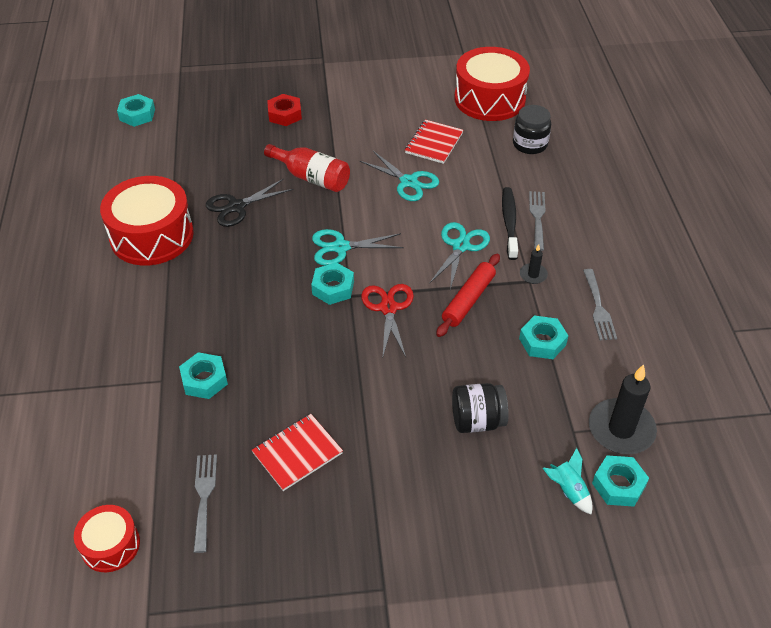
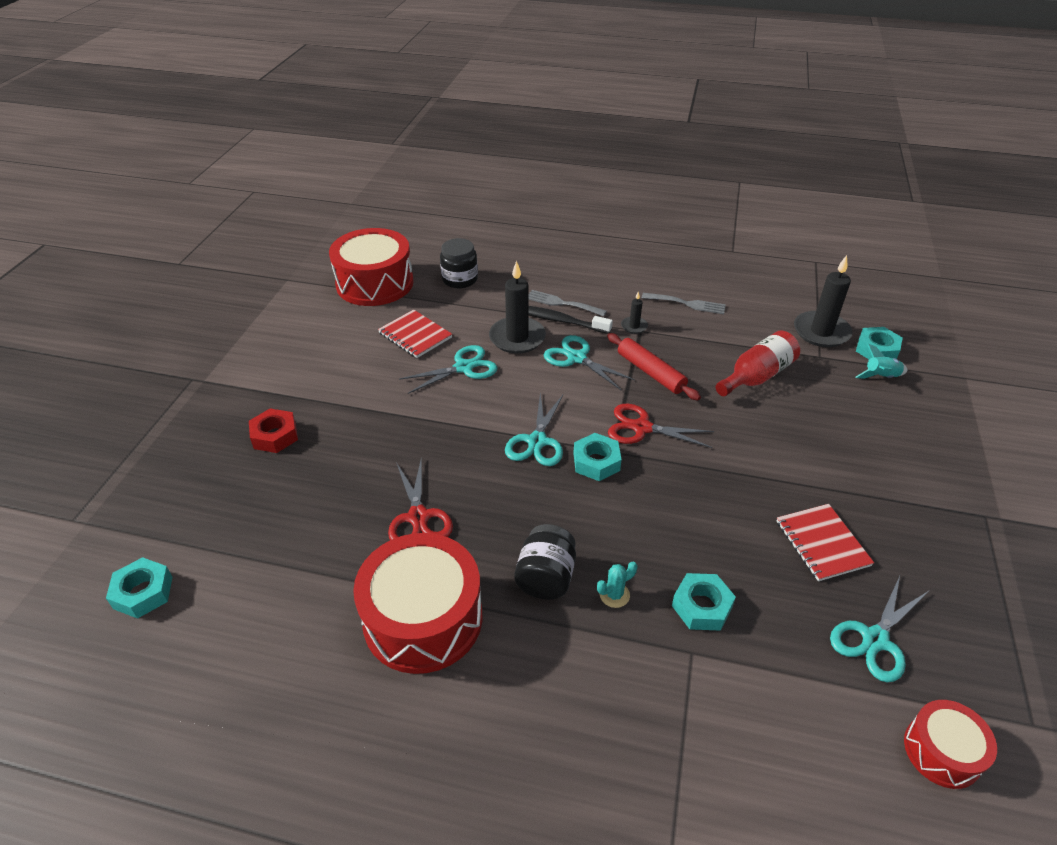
camera: 70 degrees left, 5 degrees down
grey fork [194,454,217,553] -> turquoise scissors [830,576,929,682]
black scissors [206,179,293,227] -> red scissors [388,457,453,540]
red bottle [264,144,350,192] -> red bottle moved to [716,331,800,396]
black jar [452,383,509,433] -> black jar moved to [514,524,576,600]
turquoise nut [519,316,569,359] -> none
none -> black candle [489,261,546,354]
none -> turquoise cactus [597,561,637,608]

